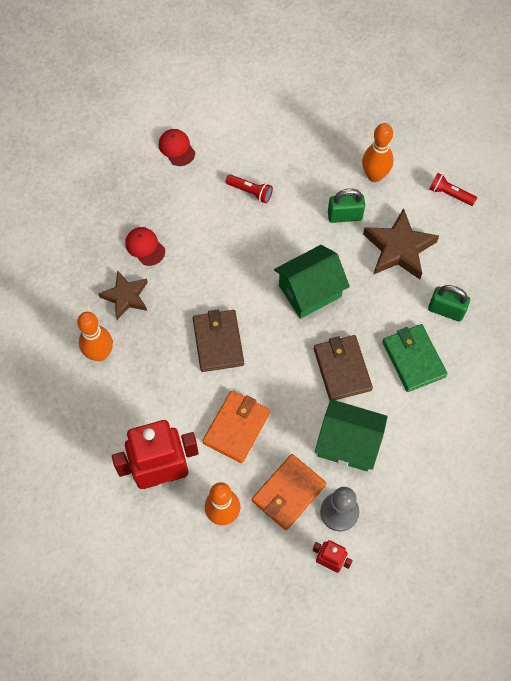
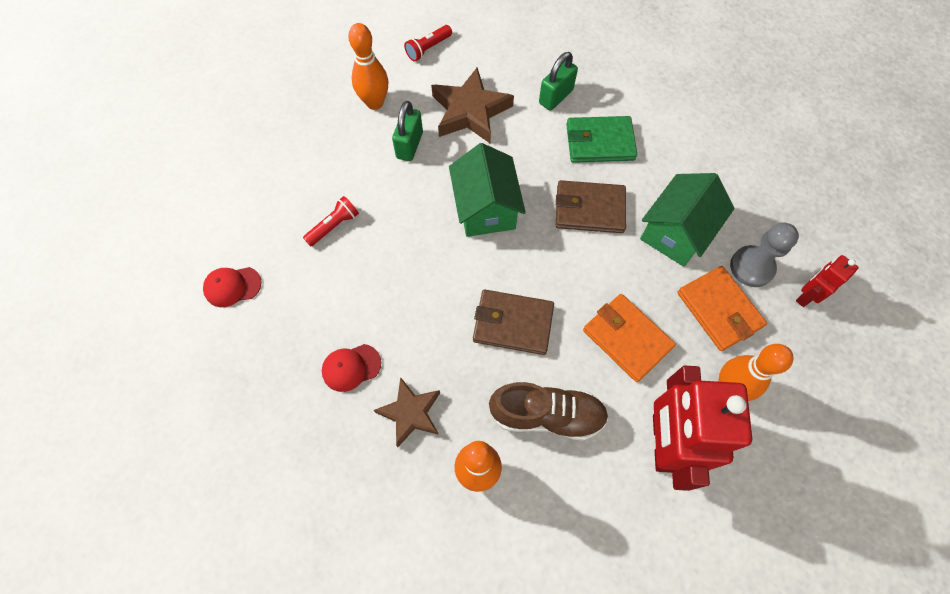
camera: 70 degrees left, 0 degrees up
none -> brown shoe [489,382,609,441]

